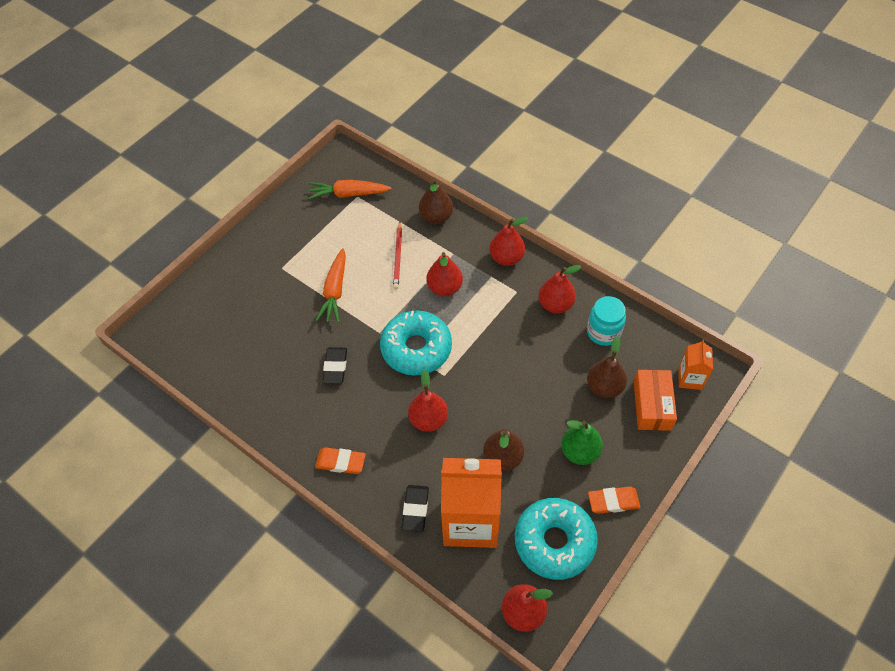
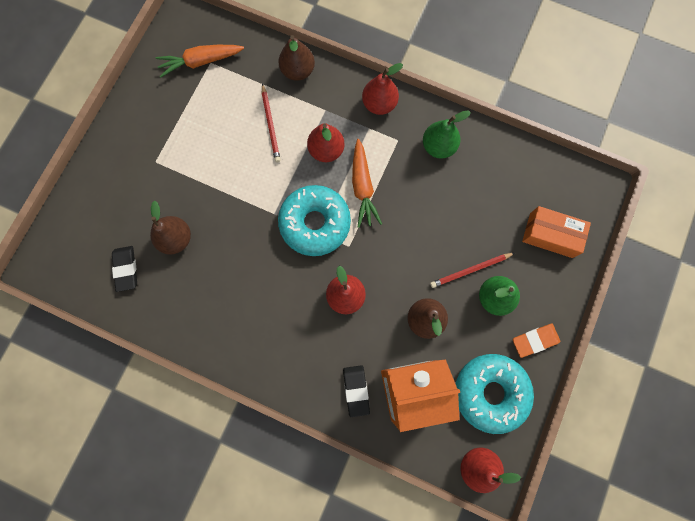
camera: 15 degrees left, 20 degrees up
orange carrot [315,248,346,323] -> orange carrot moved to [352,139,382,228]
orange eraser [315,447,366,474] -> none
black eraser [322,347,347,384] -> black eraser moved to [112,246,137,292]
red pear [539,265,581,313] -> green pear [423,110,471,159]
turquoise jar [587,296,626,346] -> none
brown pear [587,336,627,398] -> brown pear moved to [150,201,191,255]
orange box [634,370,677,431] -> orange box turned 60 degrees counterclockwise [522,206,591,258]
orange carton [678,340,713,390] -> none
none -> red pencil [430,253,514,288]

